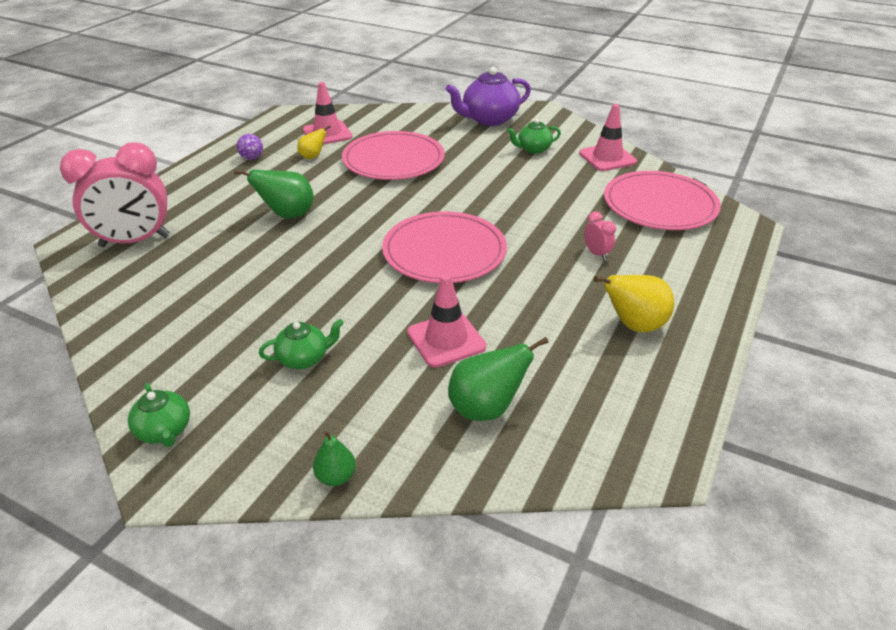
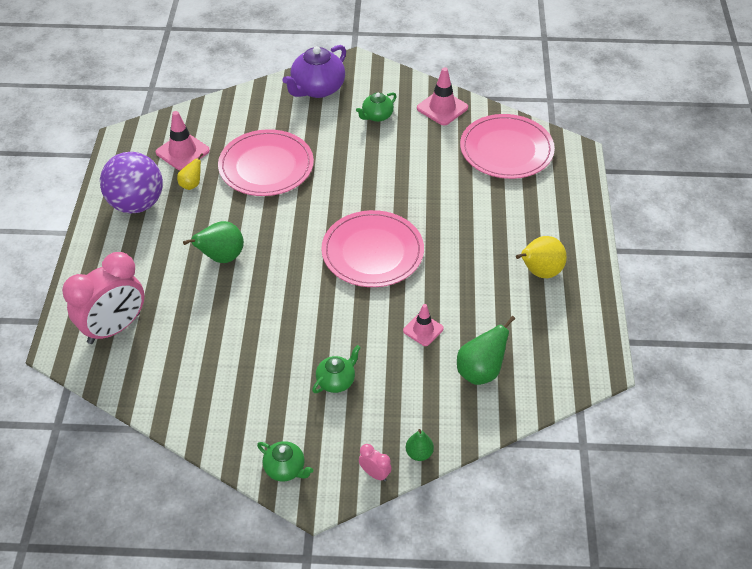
camera: 25 degrees left, 10 degrees up
purple ball [237,134,263,160] -> purple ball [100,152,163,213], size x2.47
pink traffic cone [407,274,486,368] -> pink traffic cone [403,304,444,346], size x0.66
pink clock [584,211,616,260] -> pink clock moved to [359,444,392,482]

